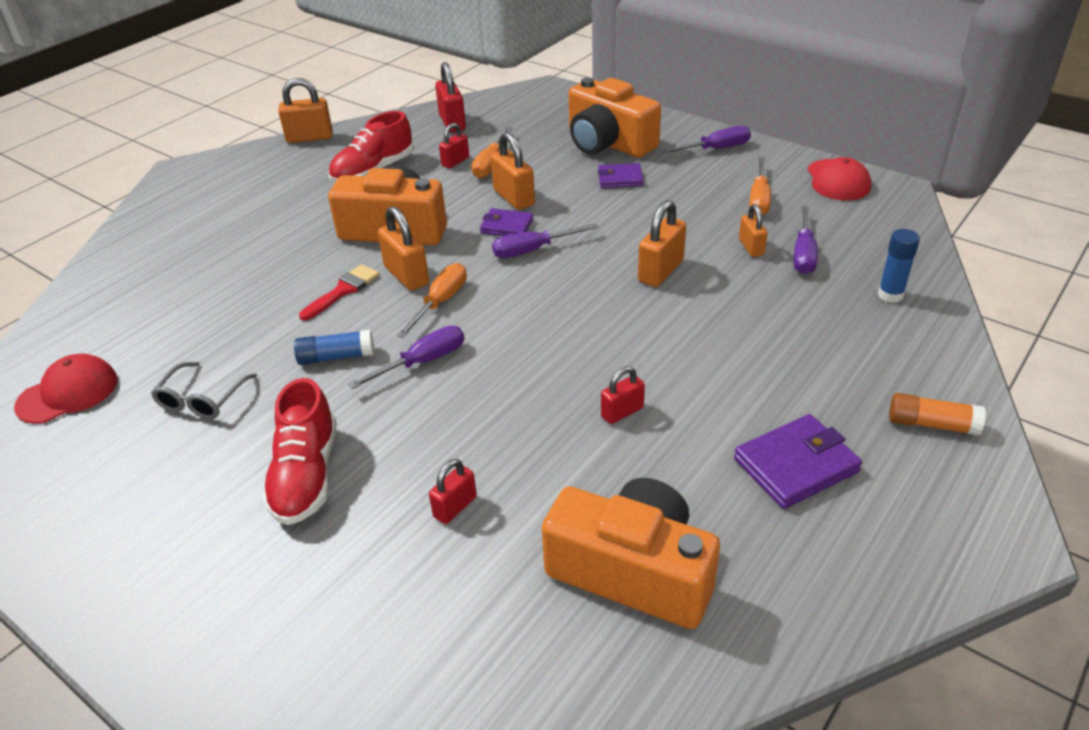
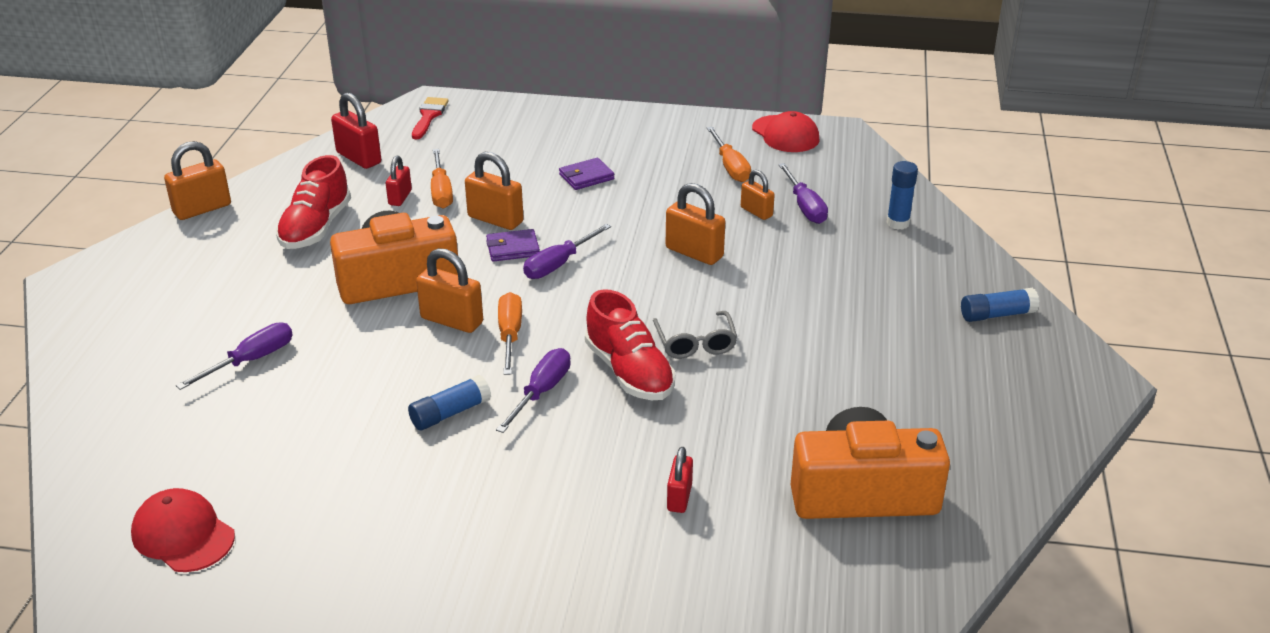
camera: 30 degrees left, 5 degrees down
red cap [14,354,118,424] -> red cap turned 75 degrees counterclockwise [131,488,235,572]
grey glasses [151,362,257,419] -> grey glasses moved to [653,311,737,359]
red shoe [262,378,337,525] -> red shoe moved to [585,289,675,400]
red brush [299,264,379,320] -> red brush moved to [412,97,448,139]
orange camera [568,78,661,158] -> none
red padlock [601,366,645,424] -> none
orange padlock [638,200,686,287] -> orange padlock turned 60 degrees counterclockwise [666,183,725,265]
purple screwdriver [660,126,751,153] -> purple screwdriver moved to [176,322,293,390]
purple wallet [734,414,862,509] -> none
orange glue stick [889,393,986,436] -> blue glue stick [961,288,1039,322]

